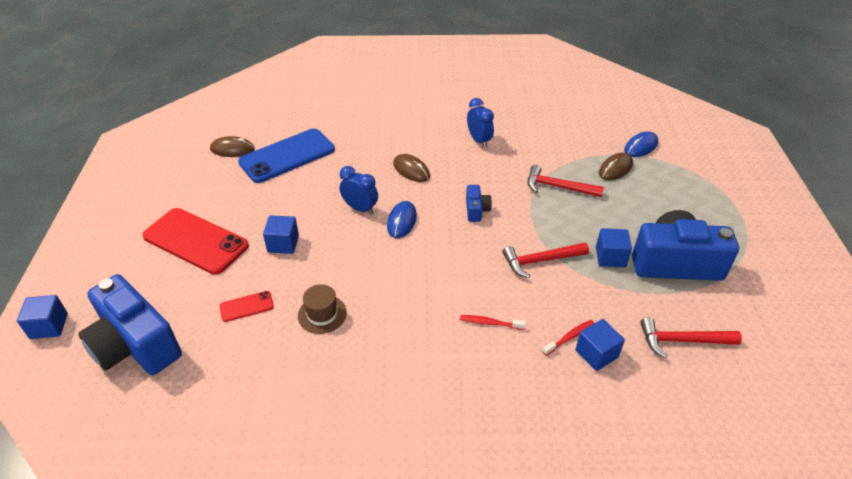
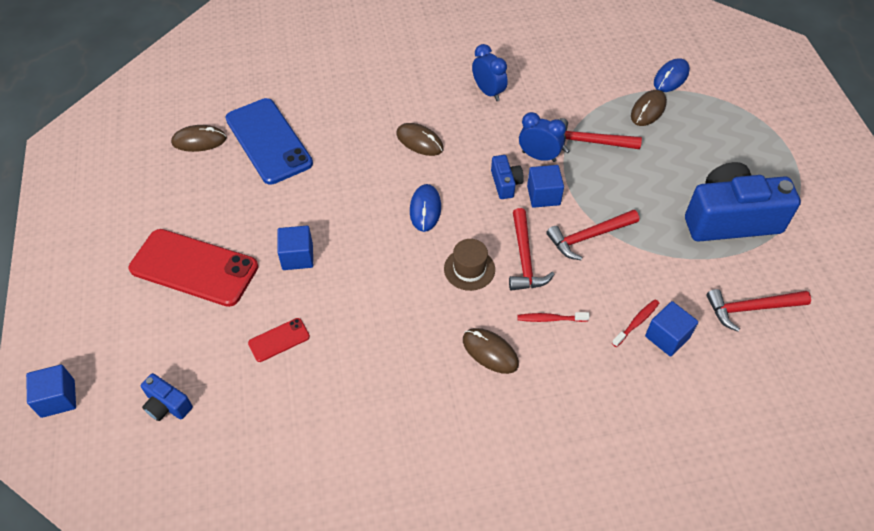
camera: 10 degrees left, 10 degrees up
blue camera [78,274,182,375] -> blue camera [141,373,193,421], size x0.44
blue phone [238,128,335,183] -> blue phone turned 75 degrees counterclockwise [225,98,313,185]
brown hat [298,284,347,334] -> brown hat moved to [444,239,495,291]
blue clock [339,166,378,215] -> blue clock moved to [519,112,566,162]
blue cube [596,228,632,267] -> blue cube moved to [527,165,564,208]
none -> brown mouse [463,328,519,374]
none -> red hammer [509,208,555,291]

